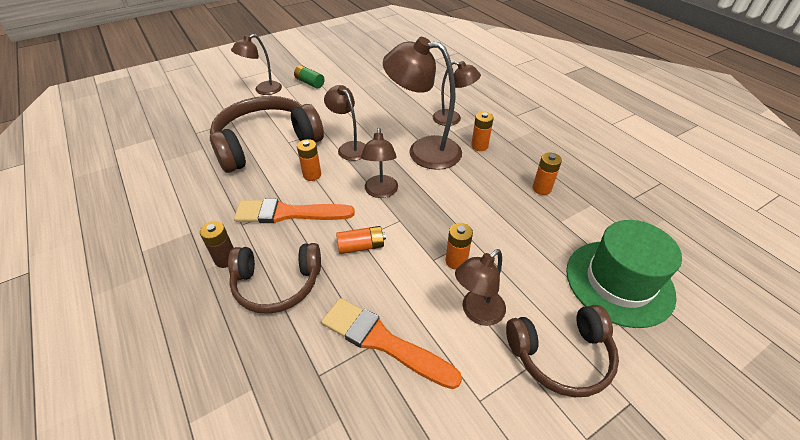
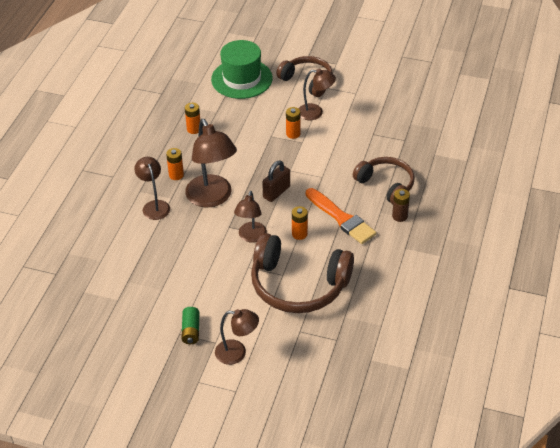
camera: 130 degrees left, 0 degrees up
orange brush [321,298,462,389] -> none
orange battery [336,226,386,254] -> none
brown lamp [361,128,398,198] -> brown padlock [262,160,290,202]

